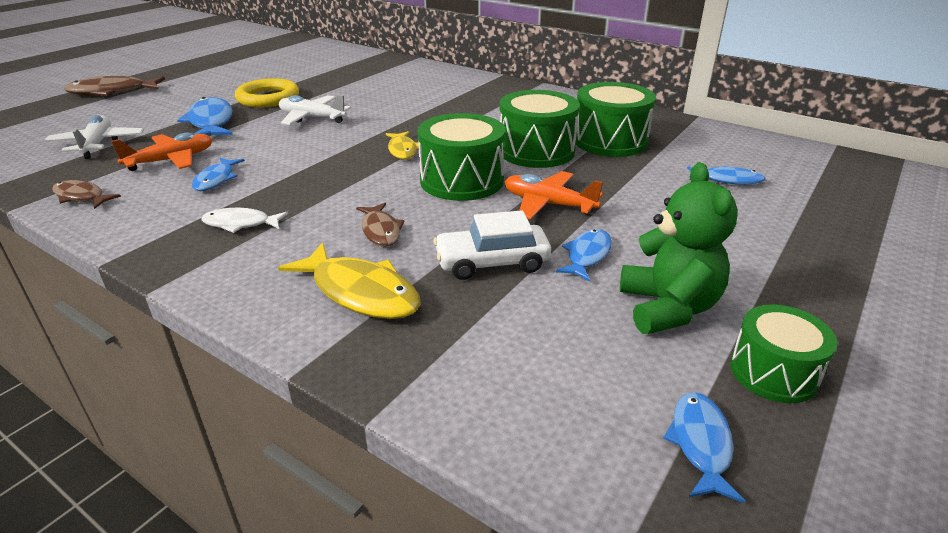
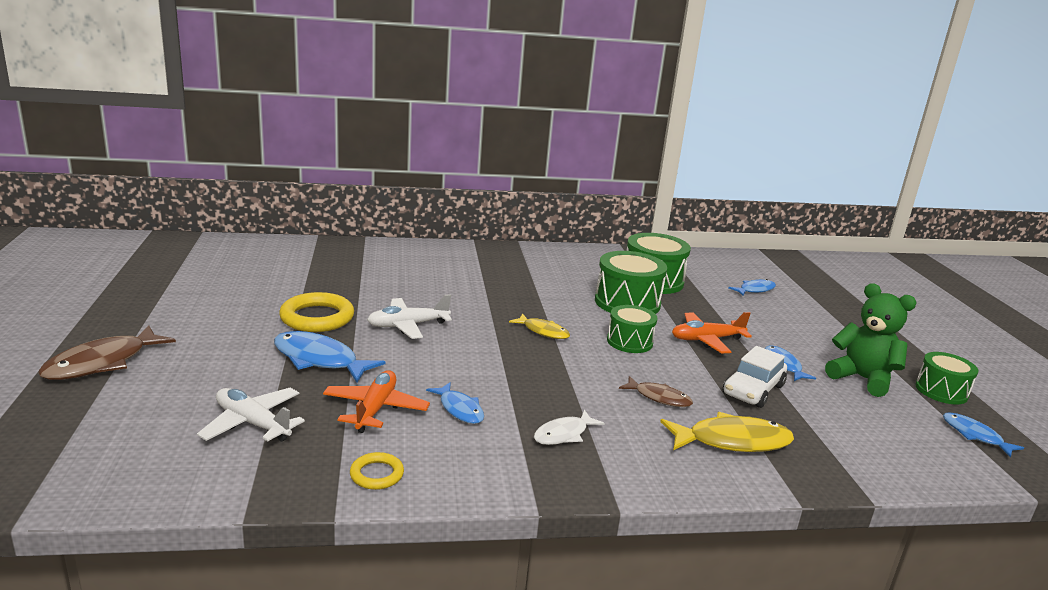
camera: 45 degrees left, 10 degrees down
brown fish [52,180,121,209] -> yellow ring [350,452,404,490]
green drum [417,113,505,201] -> green drum [607,305,657,353], size x0.63

